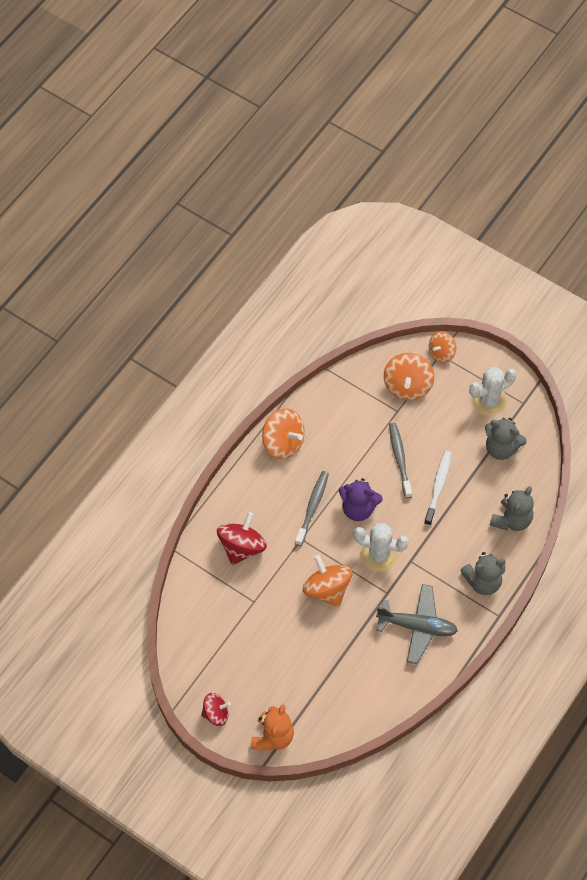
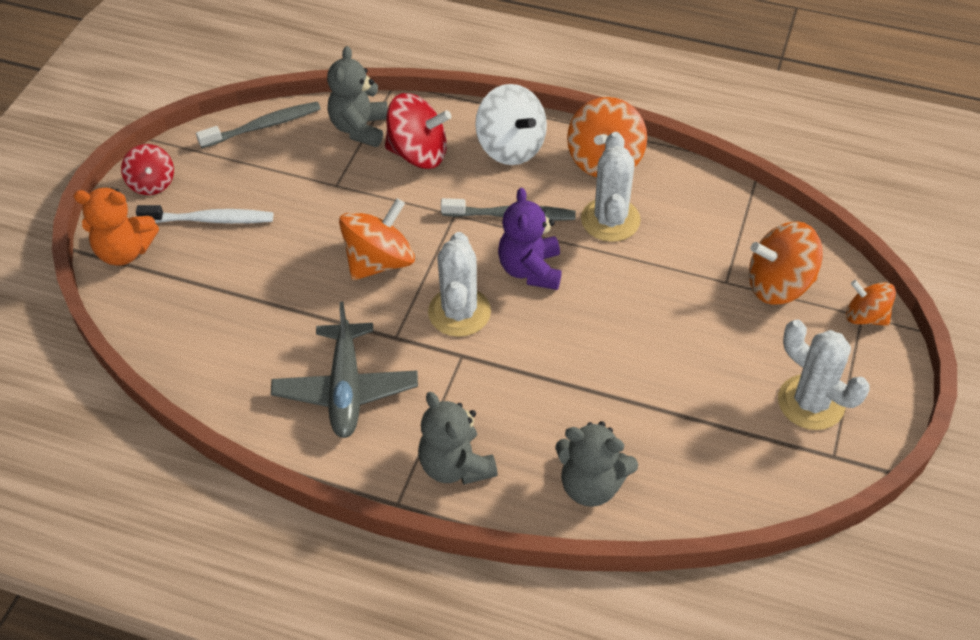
camera: 75 degrees right, 10 degrees down
grey toothbrush [389,423,412,498] -> grey toothbrush moved to [196,102,321,148]
white toothbrush [424,451,451,526] -> white toothbrush moved to [136,205,273,224]
grey teddy bear [485,418,527,460] -> grey teddy bear moved to [327,46,388,147]
none -> white spinning top [475,84,547,165]
none -> white cactus [581,132,641,242]

